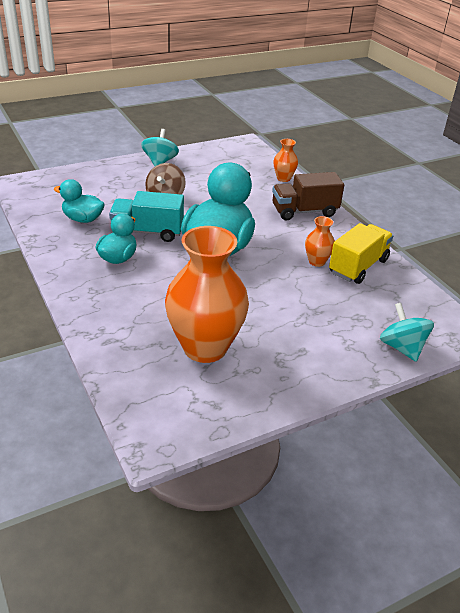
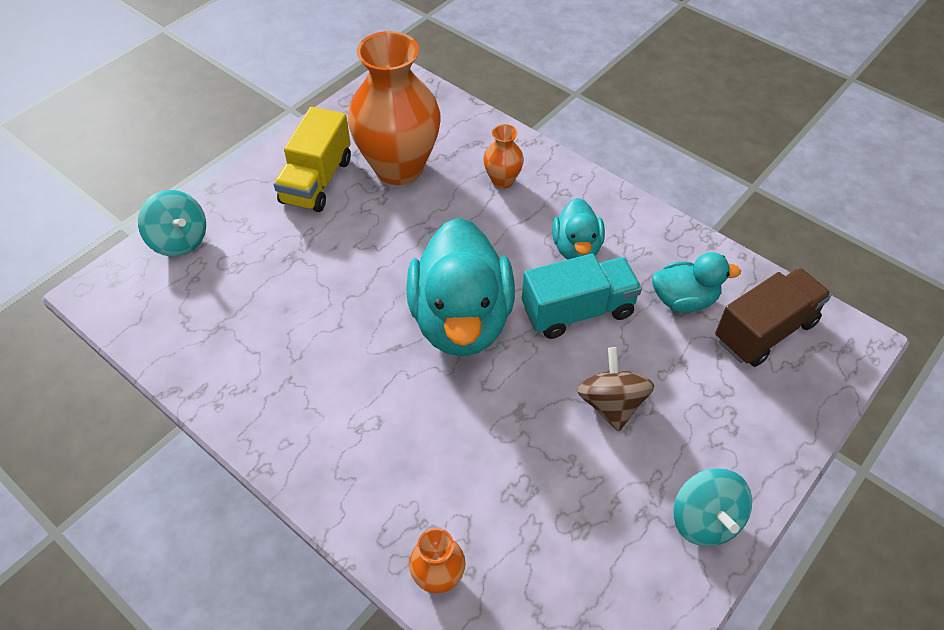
camera: 160 degrees right, 15 degrees up
brown truck [272,172,344,220] -> brown truck moved to [715,268,832,367]
orange vase [305,216,335,267] -> orange vase moved to [484,124,524,189]
yellow truck [329,223,393,284] -> yellow truck moved to [274,107,351,212]

